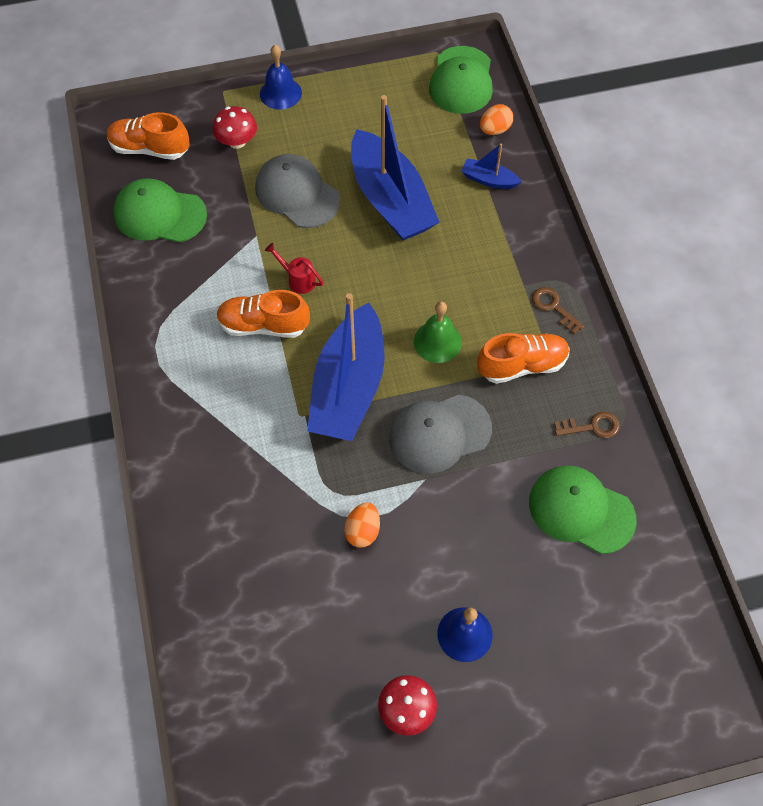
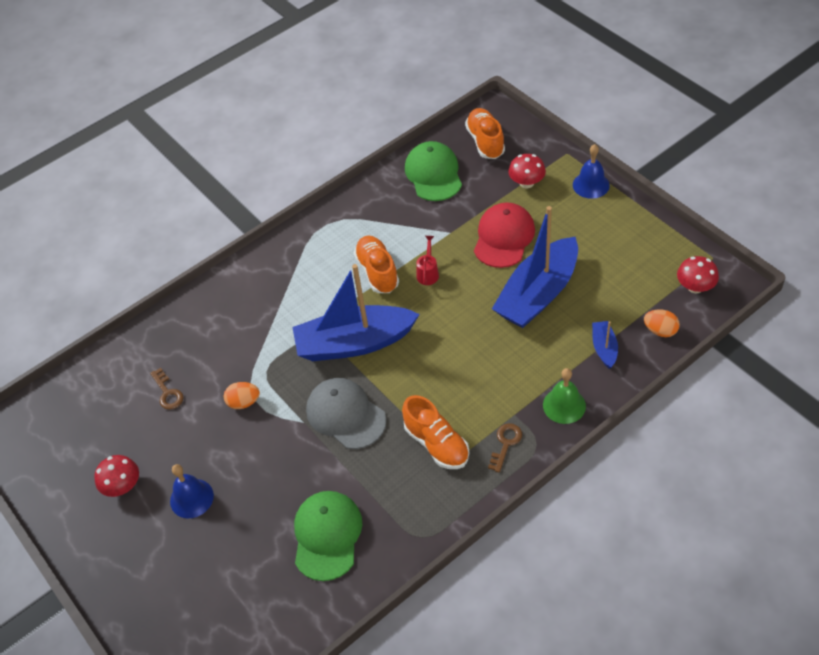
camera: 70 degrees right, 10 degrees down
grey cap [255,154,340,228] -> red cap [474,202,535,268]
green bell [414,301,462,363] -> green bell moved to [543,368,586,424]
green cap [429,46,493,114] -> red mushroom [677,256,719,293]
brown key [554,412,620,438] -> brown key moved to [150,368,184,410]

